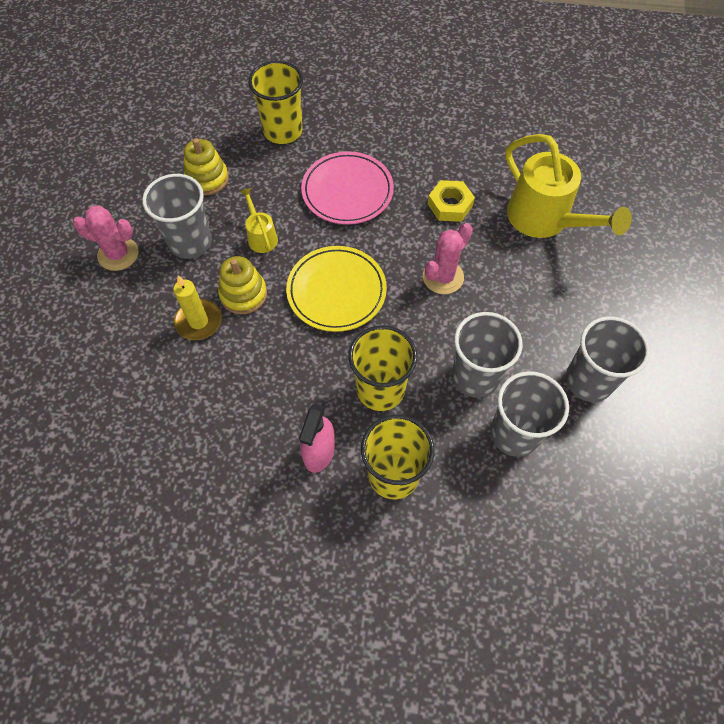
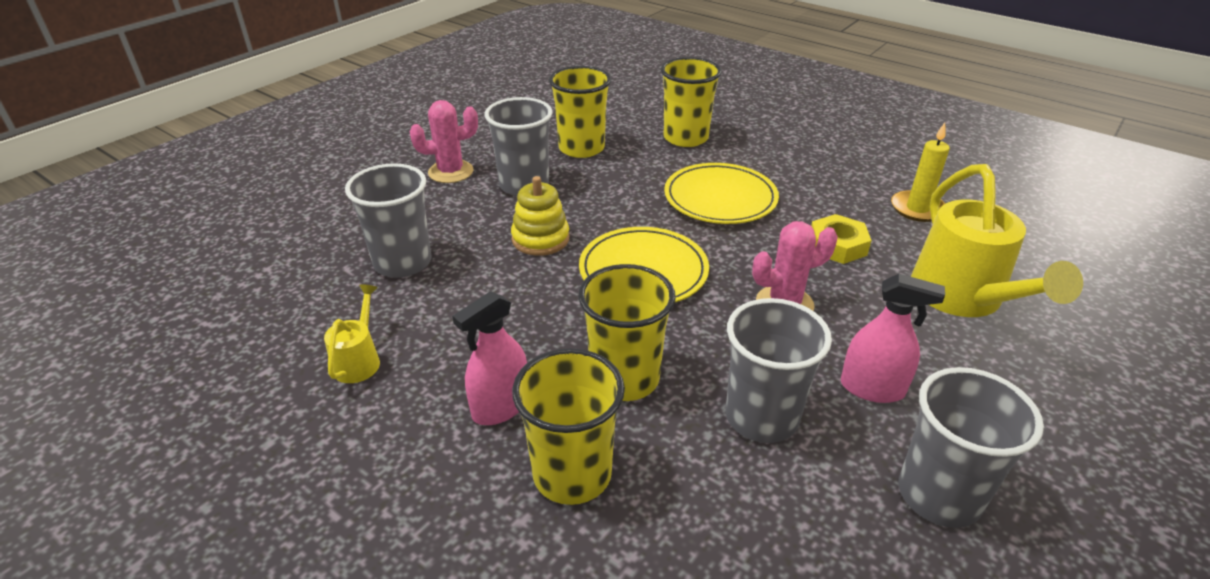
camera: 30 degrees right, 25 degrees down
pink cactus [73,205,138,271] -> pink cactus turned 60 degrees counterclockwise [410,100,478,183]
yellow candle [173,276,222,340] -> yellow candle moved to [891,123,950,222]
yellow stacking toy [184,138,229,195] -> yellow cup [549,66,611,158]
yellow watering can [240,188,278,253] -> yellow watering can moved to [324,284,380,383]
pink plate [301,151,394,225] -> yellow plate [664,163,779,224]
grey cup [490,371,569,457] -> grey cup moved to [345,163,432,277]
none -> pink spray bottle [841,274,945,403]

